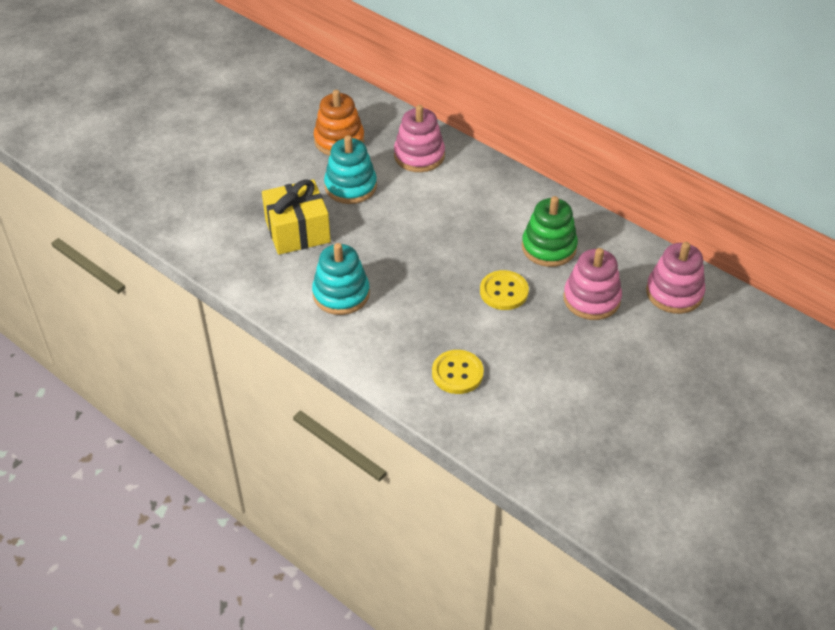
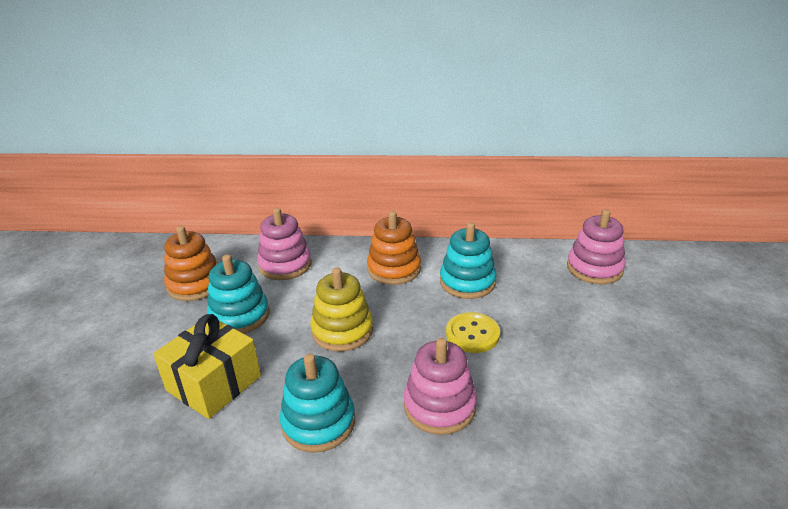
camera: 35 degrees left, 15 degrees down
yellow button [432,350,484,394] -> none
green stacking toy [522,196,578,267] -> turquoise stacking toy [440,222,496,299]
pink stacking toy [563,248,622,320] -> pink stacking toy moved to [404,338,477,435]
none -> yellow stacking toy [310,268,373,352]
none -> orange stacking toy [367,211,421,285]

